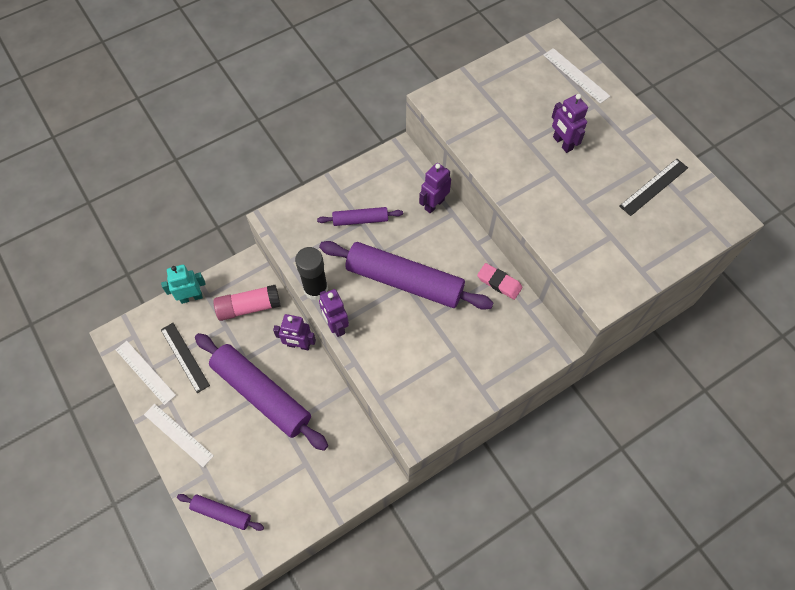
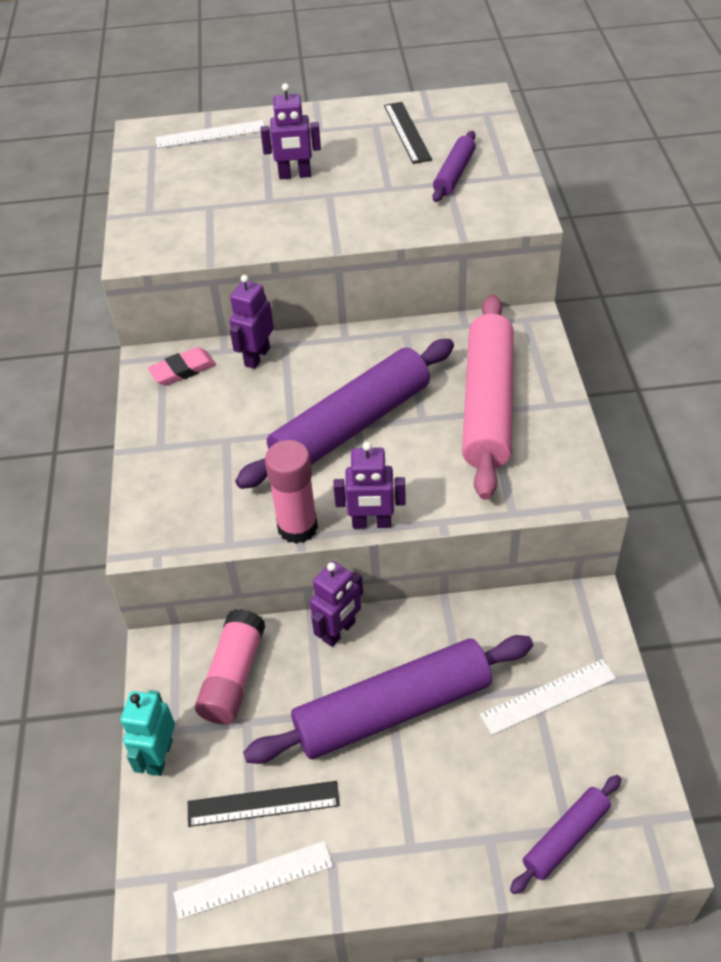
camera: 60 degrees left, 15 degrees down
white ruler [144,404,214,467] -> white ruler moved to [480,659,616,735]
black glue stick [295,247,328,300] -> pink glue stick [265,440,318,544]
purple rolling pin [317,207,403,226] -> purple rolling pin moved to [433,131,476,202]
purple robot [419,163,451,214] -> purple robot turned 45 degrees clockwise [230,275,274,369]
pink eraser [477,263,523,300] -> pink eraser moved to [148,347,216,386]
none -> pink rolling pin [462,294,514,500]

